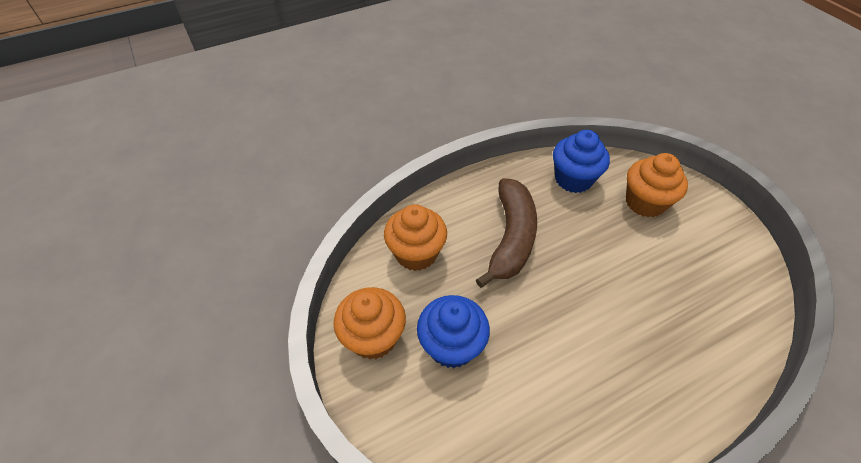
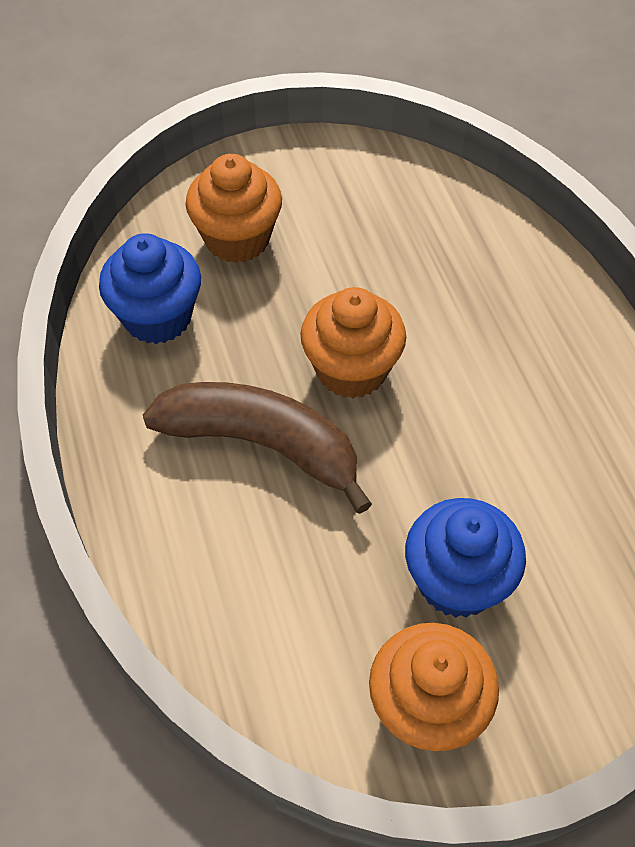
camera: 80 degrees left, 5 degrees up
orange cupcake [384,204,447,271] -> orange cupcake moved to [301,287,406,399]

